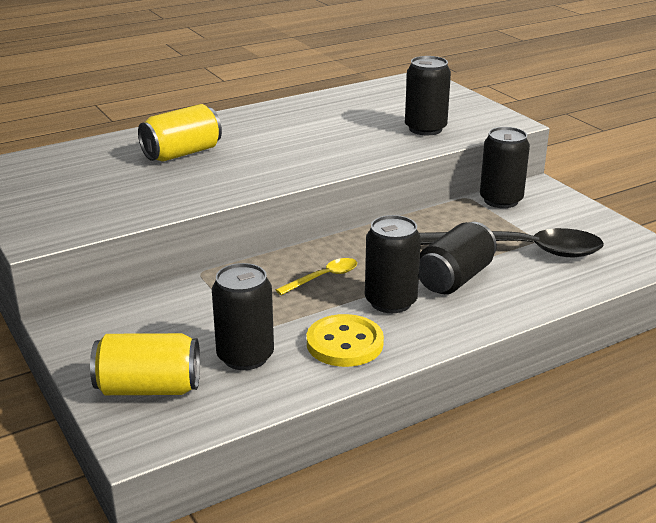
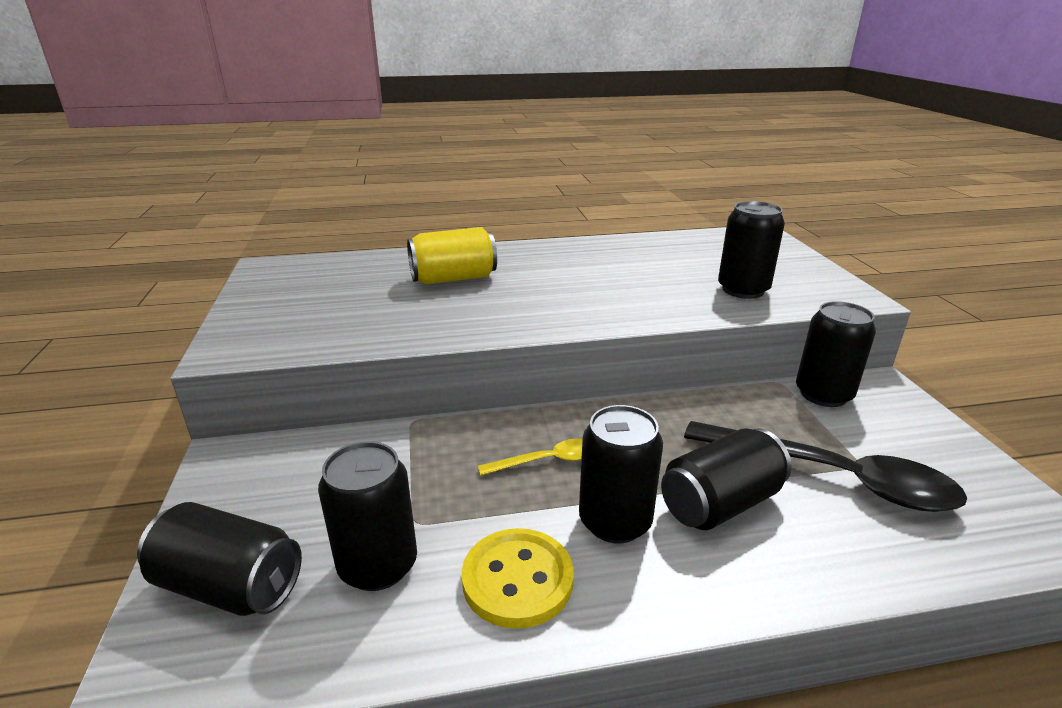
camera: 20 degrees right, 0 degrees up
yellow can [90,333,200,395] -> black can [137,502,302,616]

